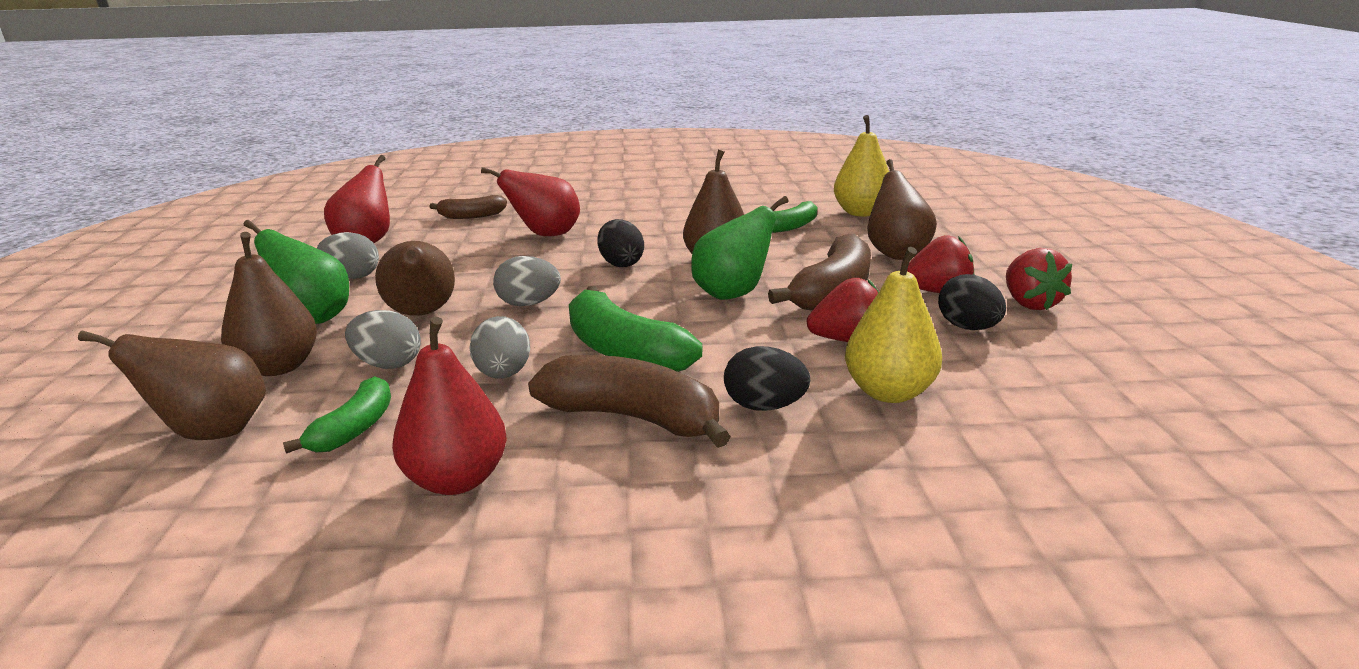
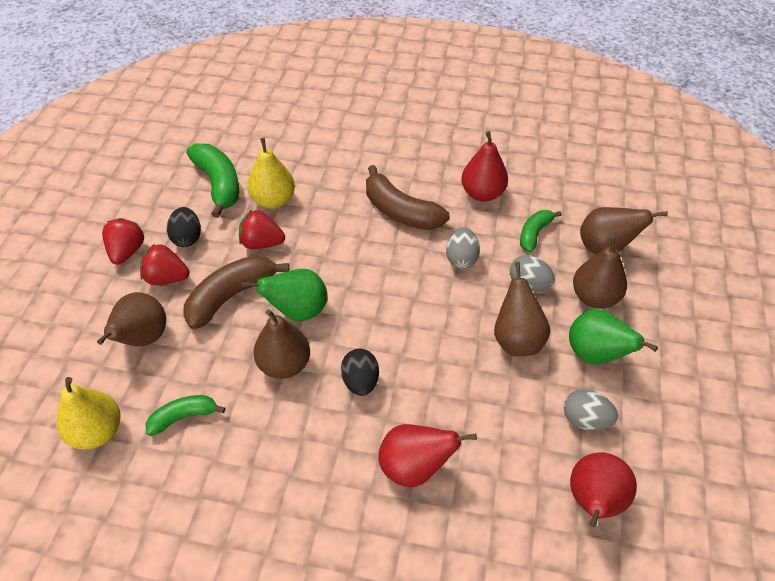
camera: 165 degrees left, 25 degrees up
brown banana [429,195,507,219] -> none
grey egg [493,256,561,306] -> none
green banana [569,286,702,372] -> green banana moved to [187,143,239,218]
black egg [724,346,810,411] -> none

